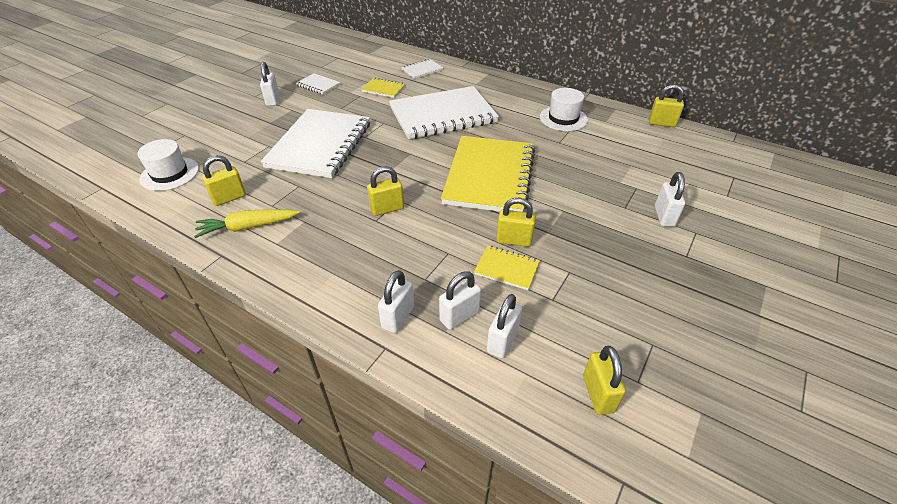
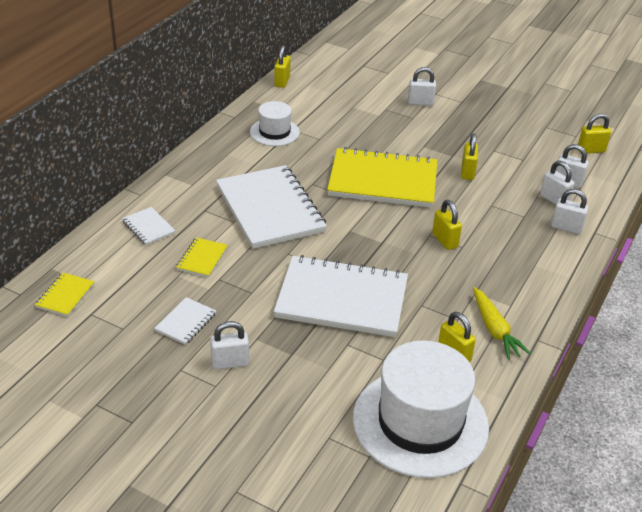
camera: 95 degrees left, 5 degrees down
white hat [137,139,199,191] -> white hat [353,340,489,478], size x1.93
yellow notebook [474,246,540,290] -> yellow notebook moved to [35,273,95,317]

